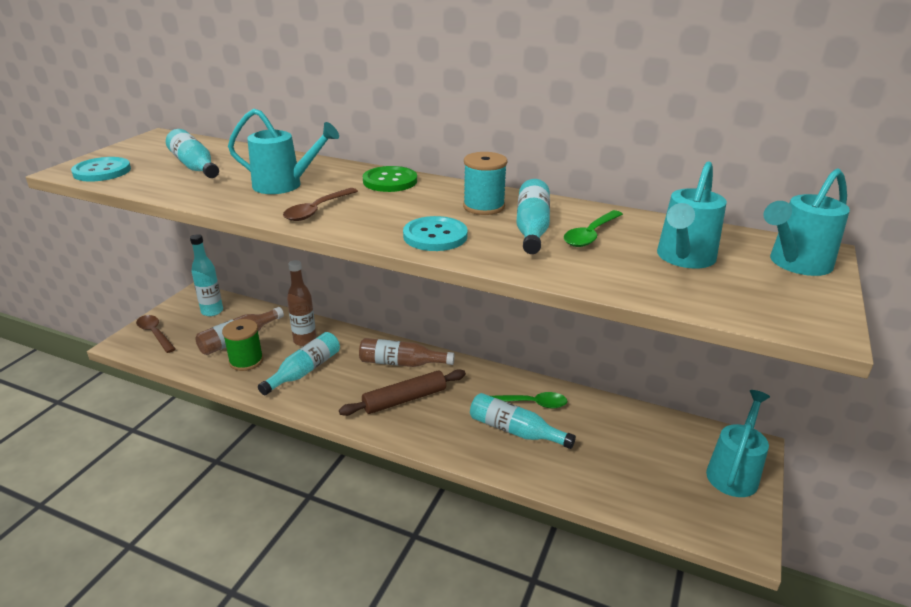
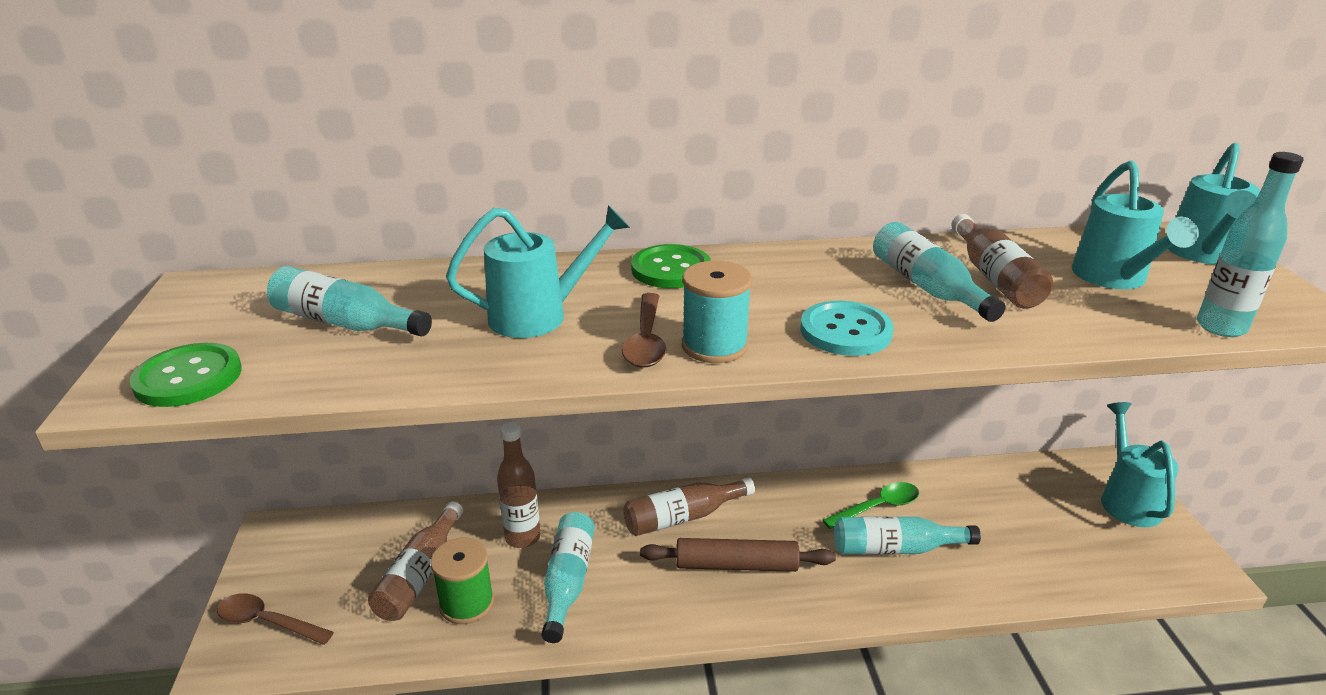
camera: 30 degrees left, 0 degrees up
turquoise button [71,157,131,182] -> green button [130,343,242,407]
turquoise bottle [190,234,223,316] -> turquoise bottle moved to [1197,152,1304,337]
brown rolling pin [339,369,466,416] -> brown rolling pin turned 60 degrees clockwise [640,538,836,572]
turquoise spool [463,152,507,215] -> turquoise spool moved to [682,261,752,363]
green spoon [564,210,623,247] -> brown bottle [952,214,1053,309]

